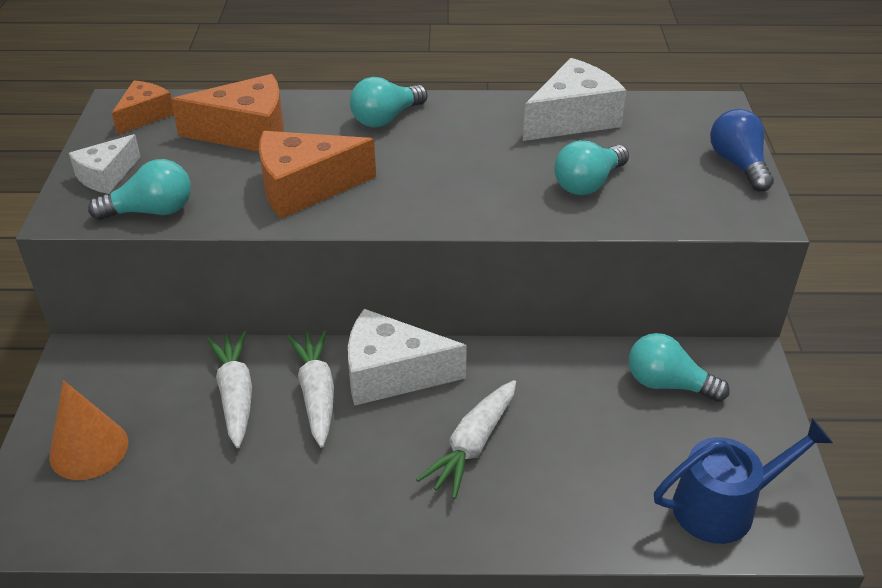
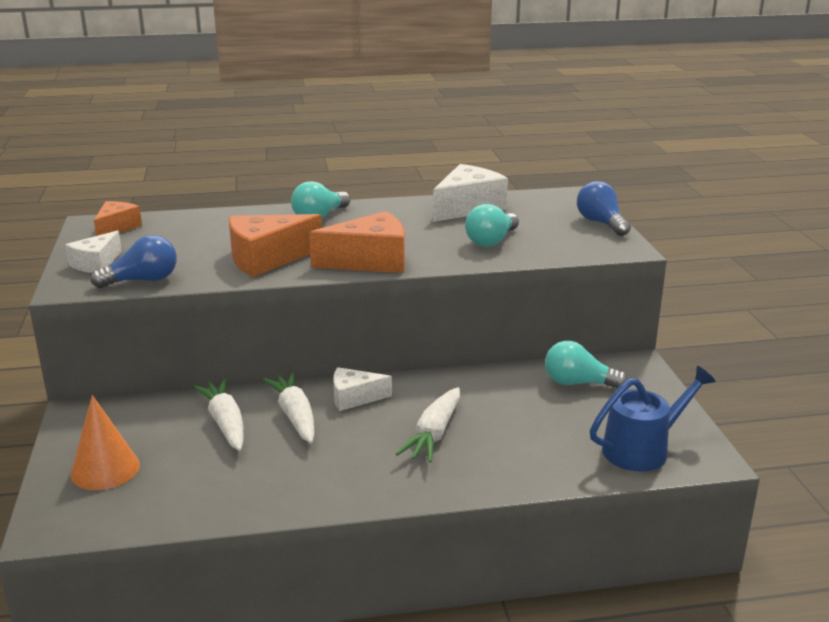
camera: 10 degrees left, 15 degrees down
turquoise light bulb [88,159,191,220] -> blue light bulb [91,235,177,288]
orange cheese [171,74,284,152] -> orange cheese moved to [309,211,405,273]
white cheese [348,309,467,406] -> white cheese [333,367,392,411], size x0.60

